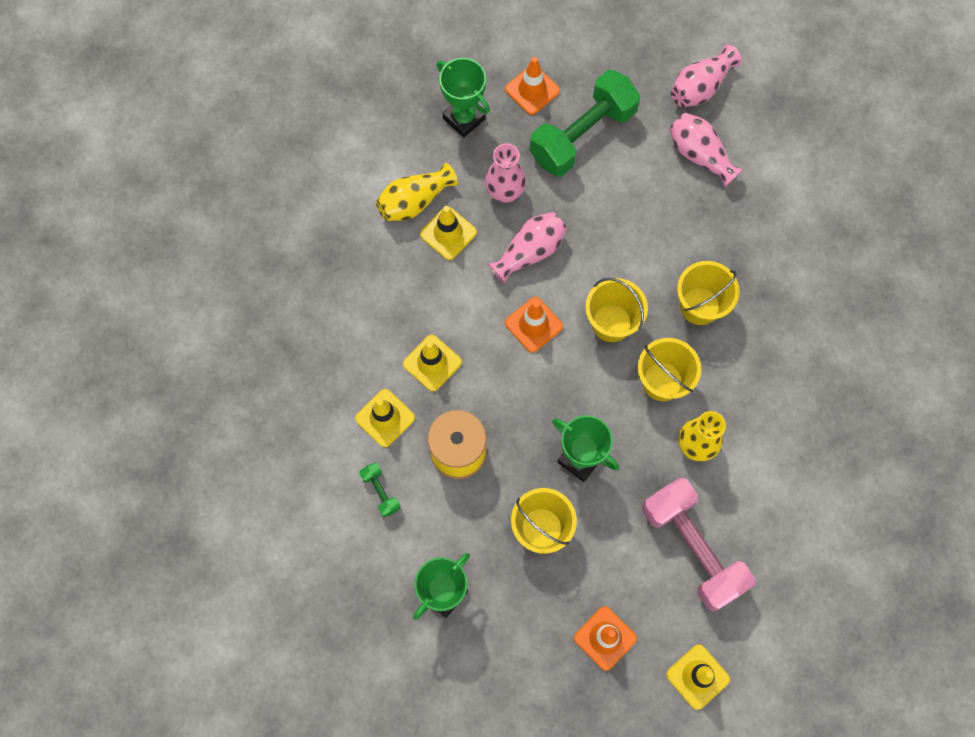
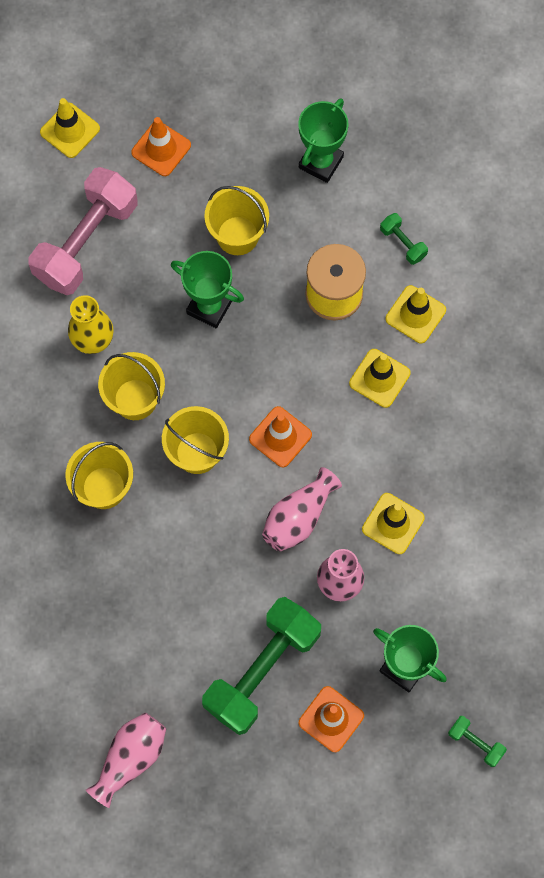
camera: 170 degrees right, 0 degrees up
yellow vase [376,163,458,221] -> none
pink dumbbell [642,478,755,611] -> pink dumbbell turned 75 degrees clockwise [28,167,138,295]
pink vase [669,112,743,187] -> none
none -> green dumbbell [448,716,507,767]

